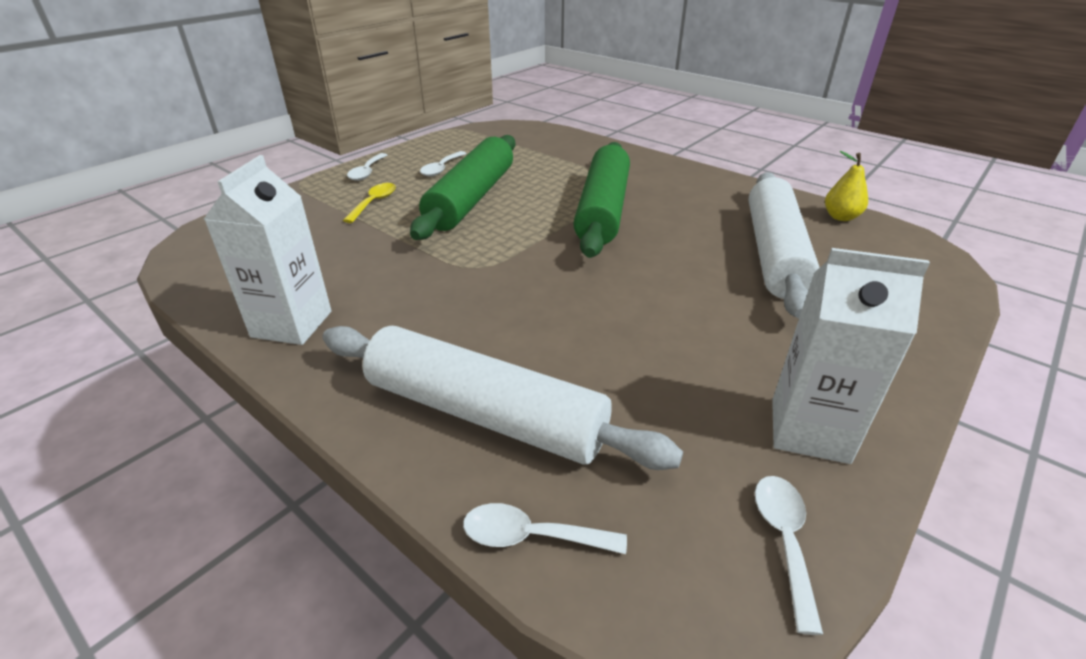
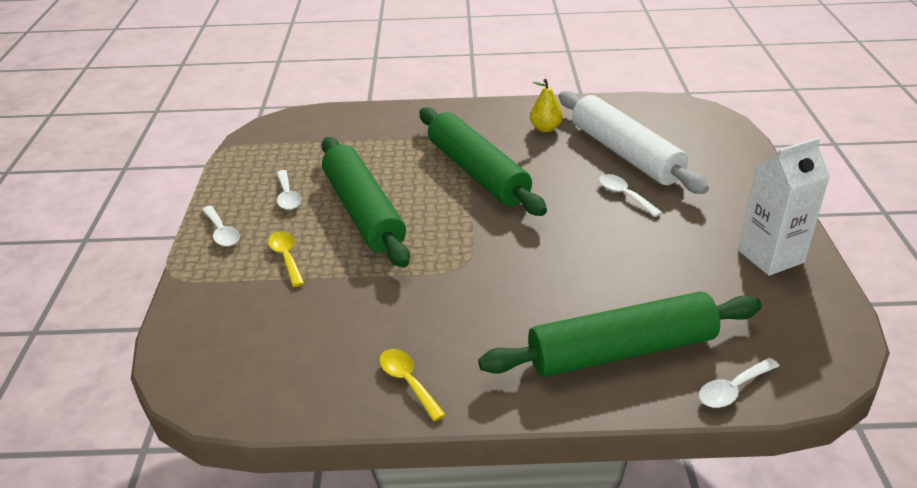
camera: 40 degrees left, 0 degrees up
white carton [204,155,331,345] -> yellow spoon [379,349,446,421]
white rolling pin [322,326,683,470] -> green rolling pin [478,292,762,377]
white spoon [755,476,823,635] -> white spoon moved to [599,174,663,217]
yellow pear [825,151,868,221] -> yellow pear moved to [530,79,562,132]

